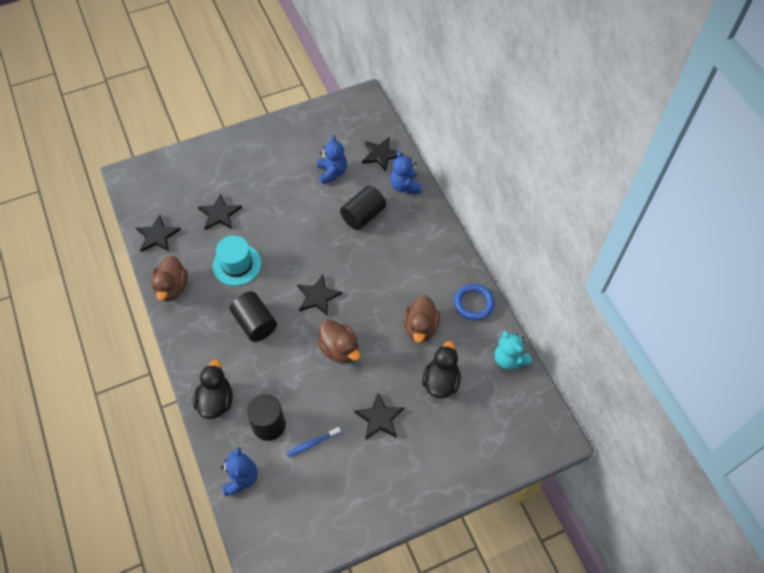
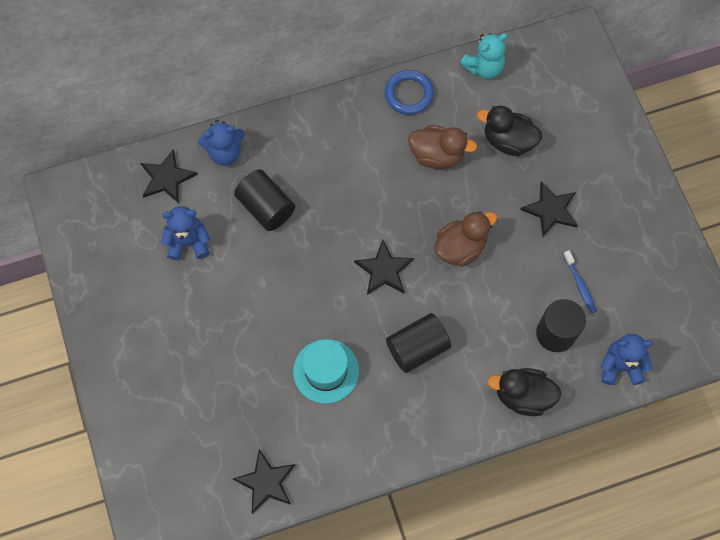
camera: 85 degrees left, 10 degrees up
brown duck [151,255,188,302] -> none
black star [198,193,242,230] -> none

